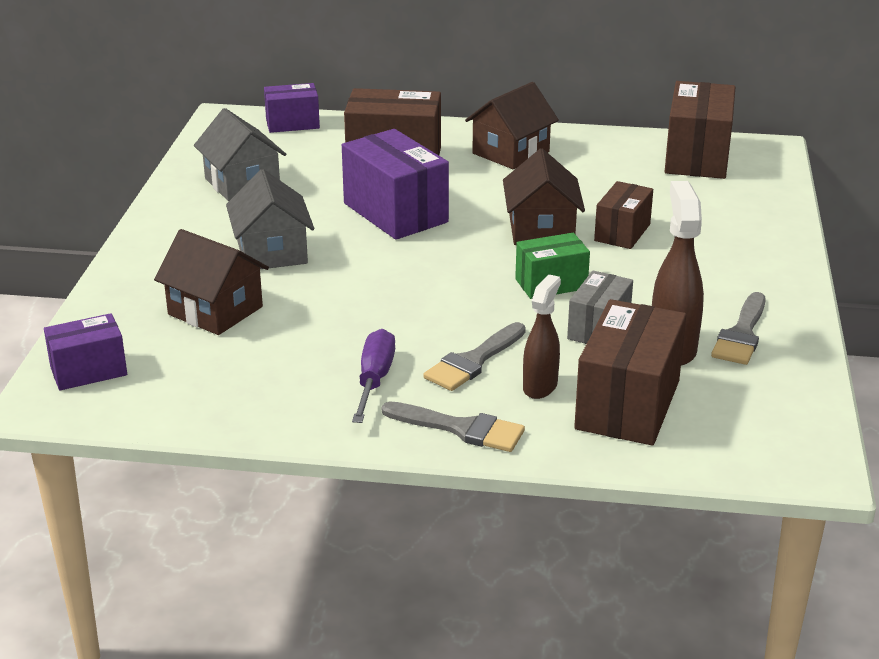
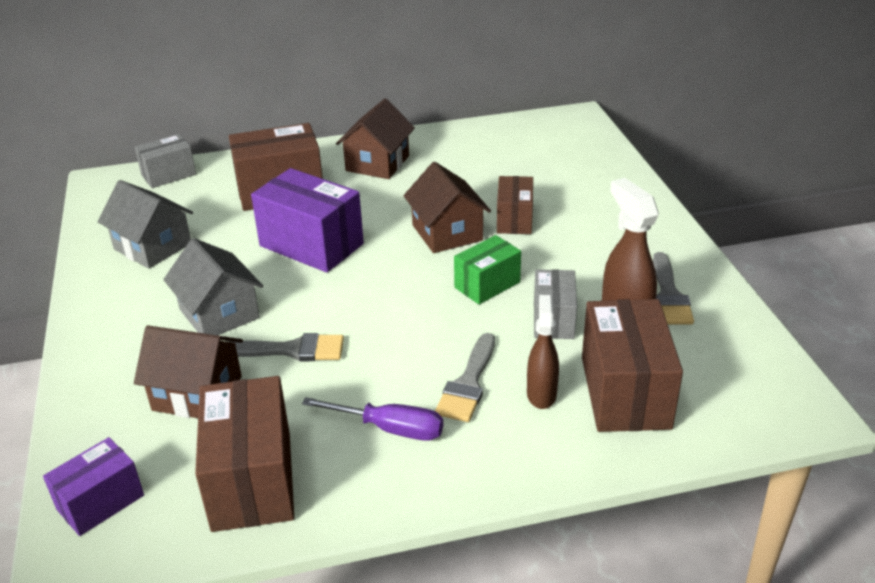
camera: 20 degrees left, 5 degrees up
purple box [264,83,320,133] -> grey box [135,134,196,188]
purple screwdriver [352,329,395,423] -> purple screwdriver turned 120 degrees clockwise [302,397,443,441]
grey brush [382,401,525,452] -> grey brush moved to [230,333,344,361]
brown box [665,81,735,179] -> brown box moved to [195,376,294,532]

